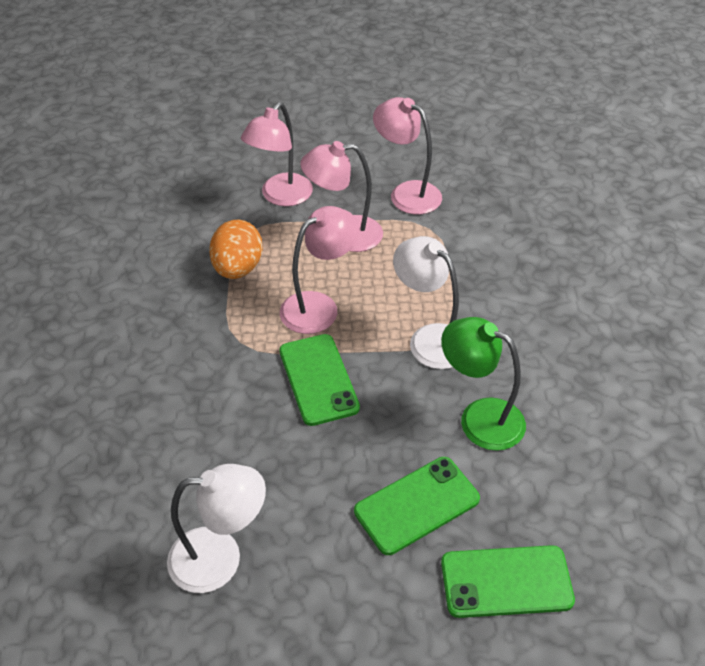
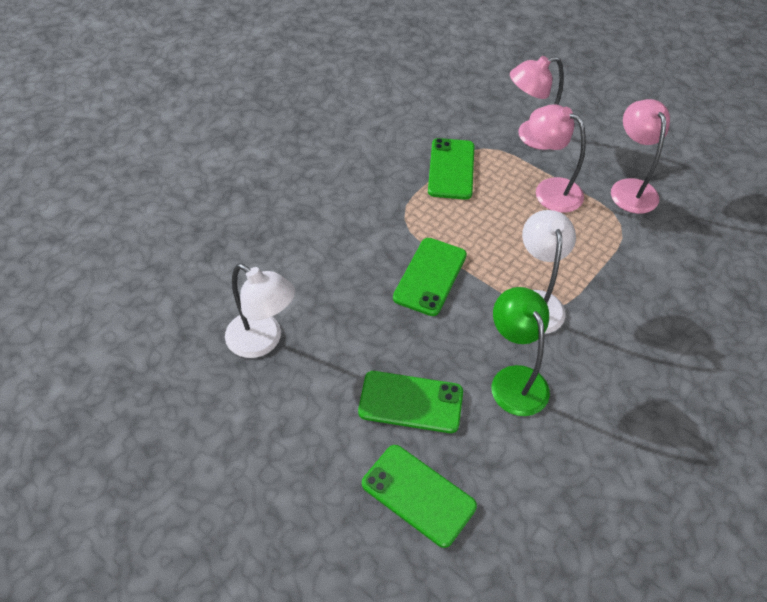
camera: 40 degrees right, 5 degrees up
orange egg [209,220,263,279] -> green phone [428,138,474,200]
pink lamp [280,206,359,334] -> none

